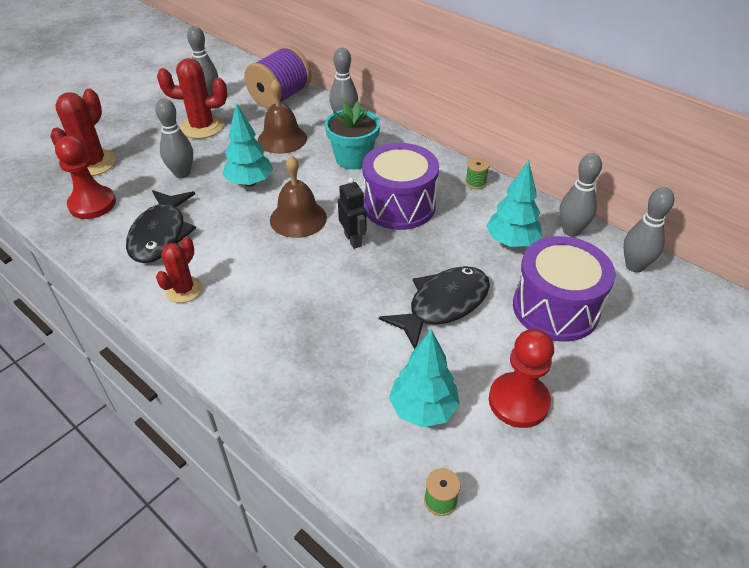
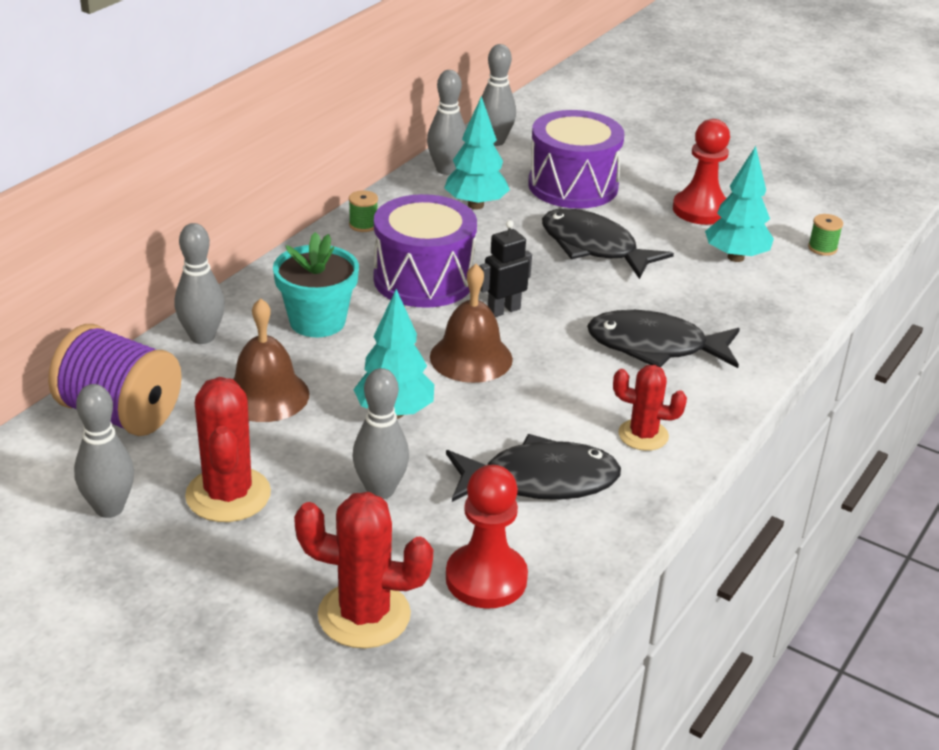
camera: 100 degrees left, 10 degrees down
none -> black fish [587,310,740,368]

